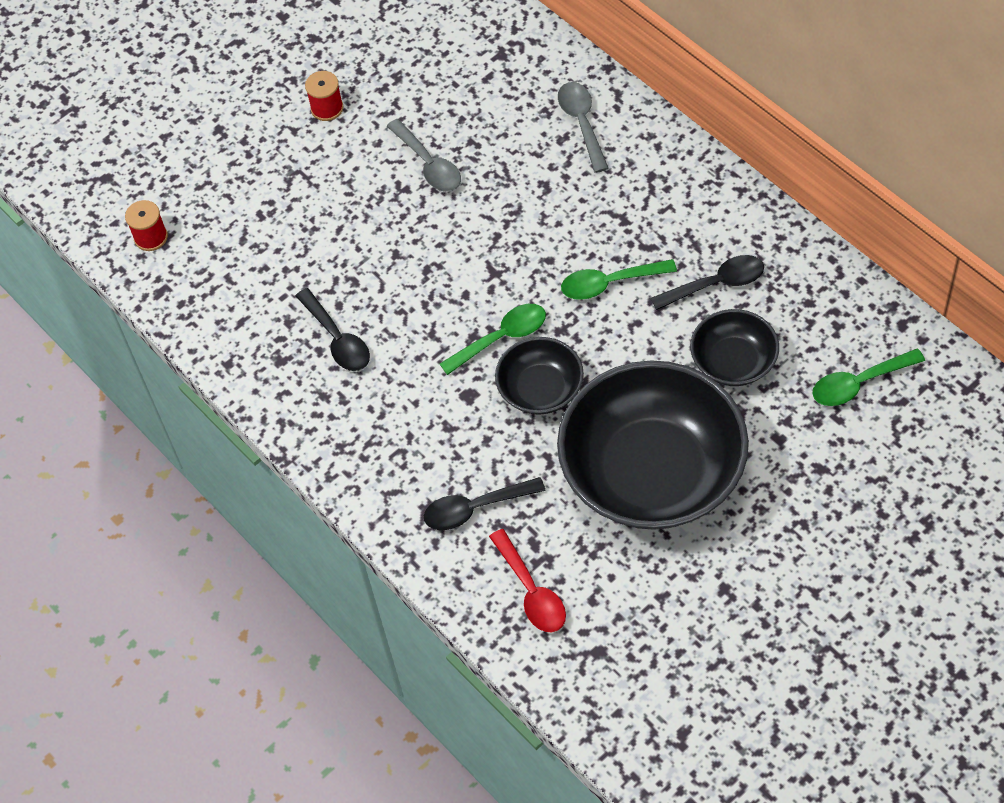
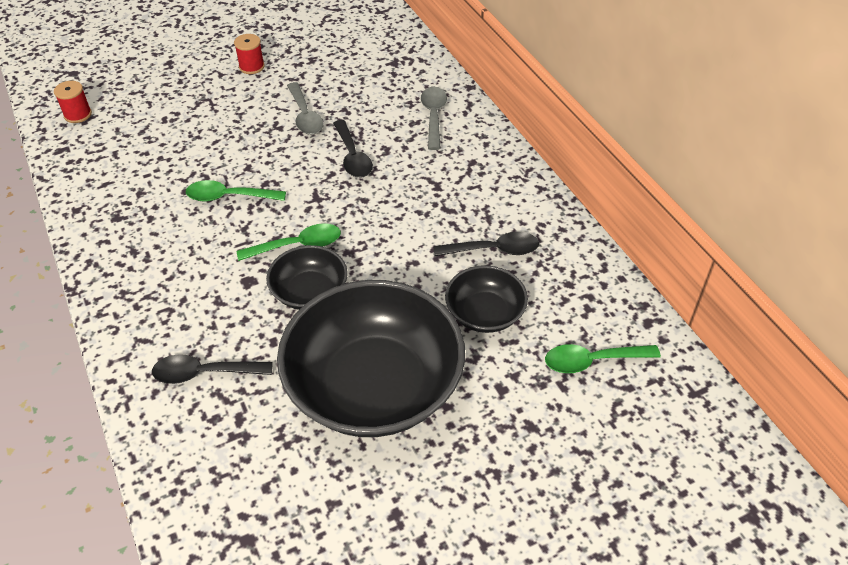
camera: 10 degrees right, 10 degrees down
black spoon [296,288,370,371] -> black spoon moved to [333,120,373,178]
red spoon [489,529,566,632] -> none
green spoon [561,259,677,300] -> green spoon moved to [186,180,286,202]

